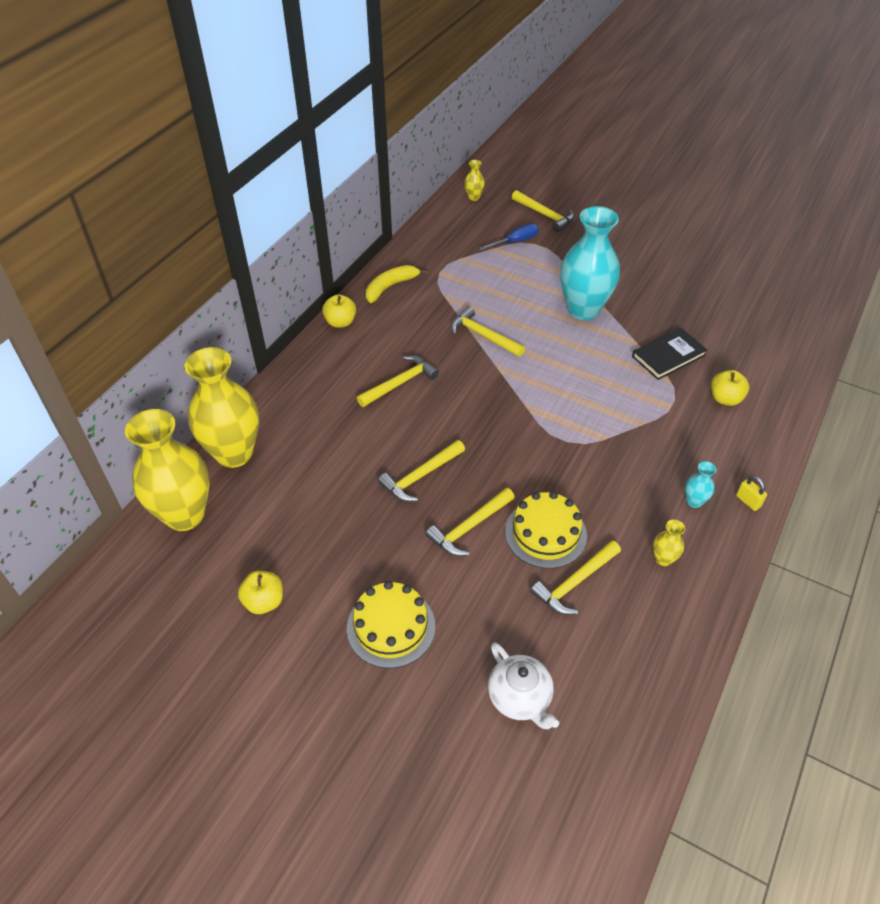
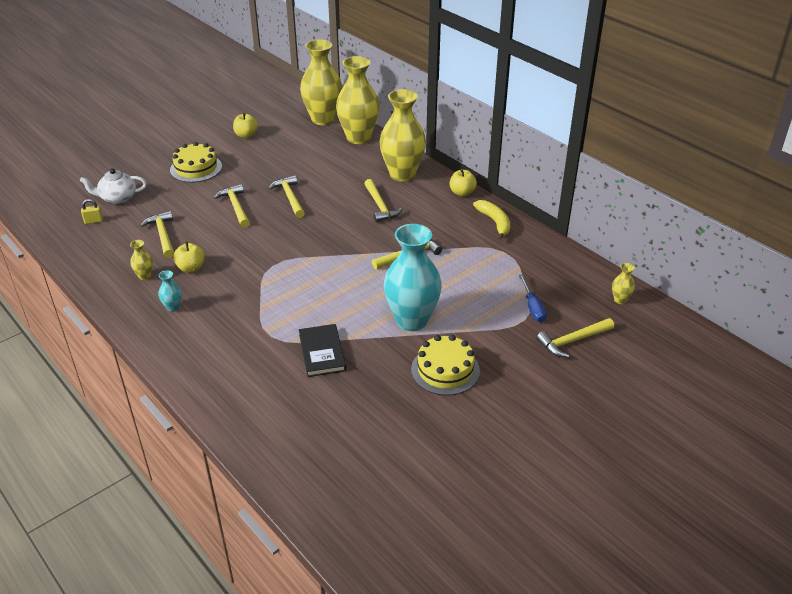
camera: 110 degrees right, 10 degrees down
yellow cake [505,491,587,569] -> yellow cake moved to [411,335,480,396]
yellow apple [711,370,749,406] -> yellow apple moved to [174,241,205,273]
yellow padlock [736,476,767,511] -> yellow padlock moved to [81,199,103,224]
none -> yellow vase [379,89,426,182]

